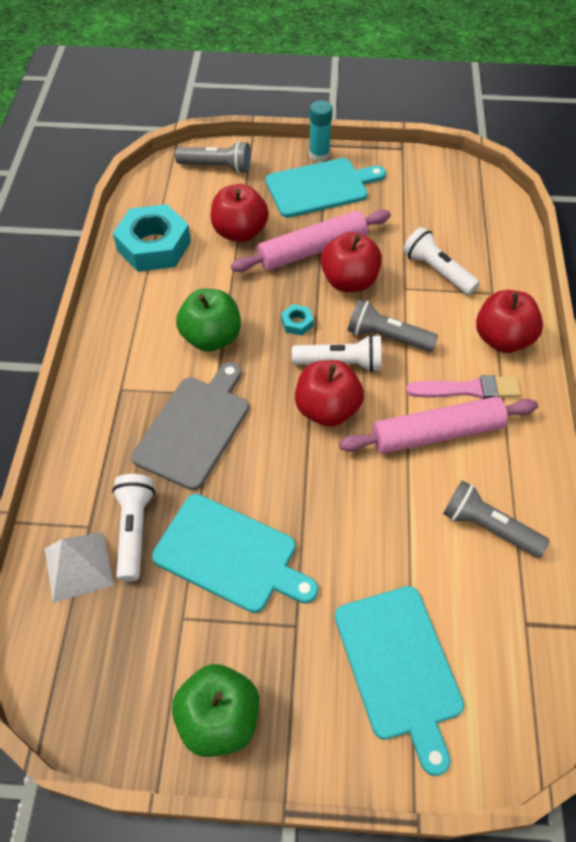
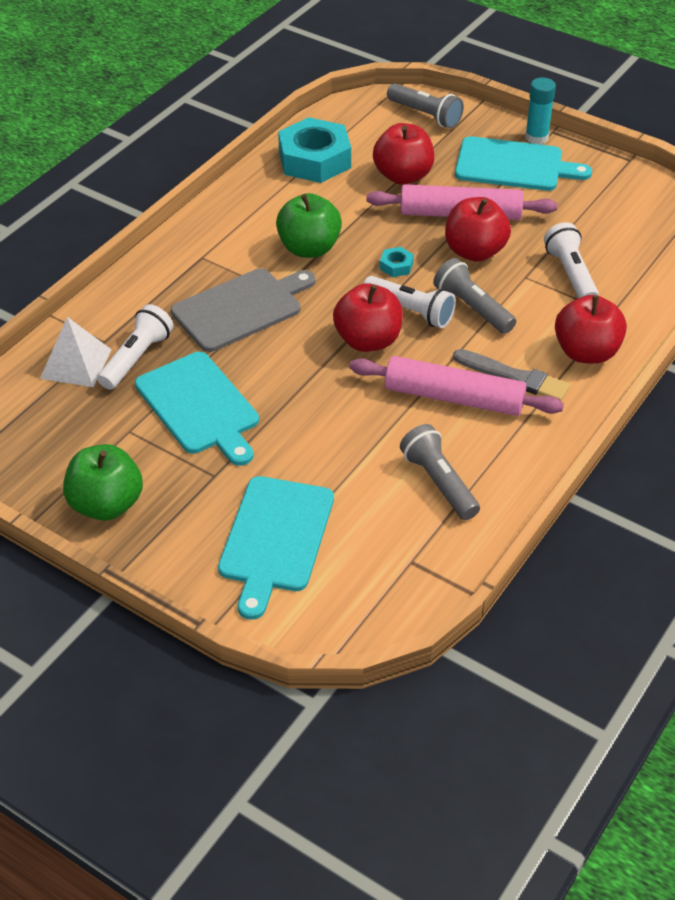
camera: 30 degrees right, 10 degrees down
pink brush [406,375,521,399] -> grey brush [453,349,570,401]

